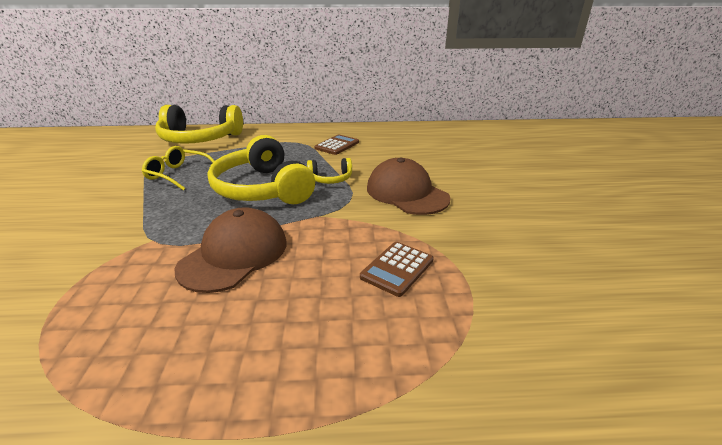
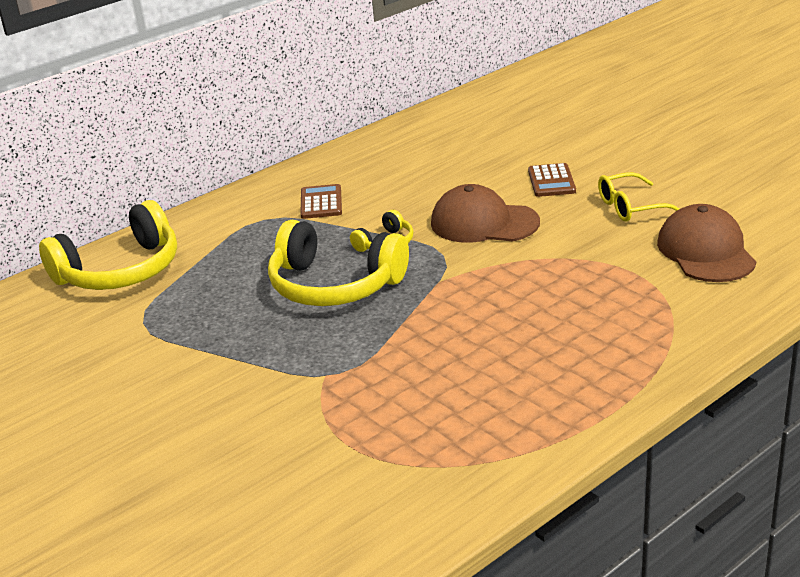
camera: 35 degrees left, 0 degrees up
yellow glasses [142,146,214,191] -> yellow glasses moved to [598,172,679,222]
brown cap [175,207,286,293] -> brown cap moved to [657,204,756,282]
brown calculator [360,242,434,297] -> brown calculator moved to [528,163,576,197]

